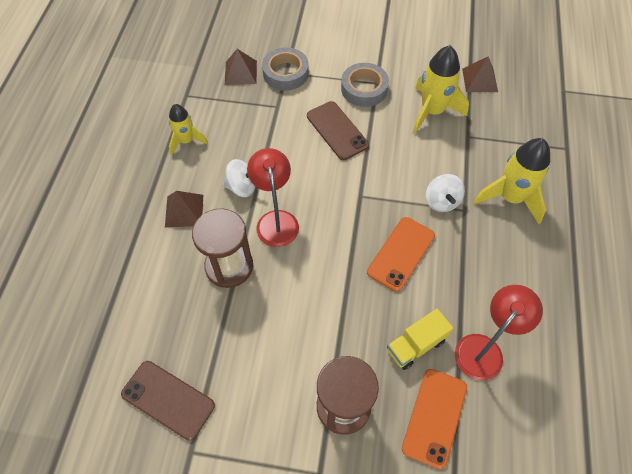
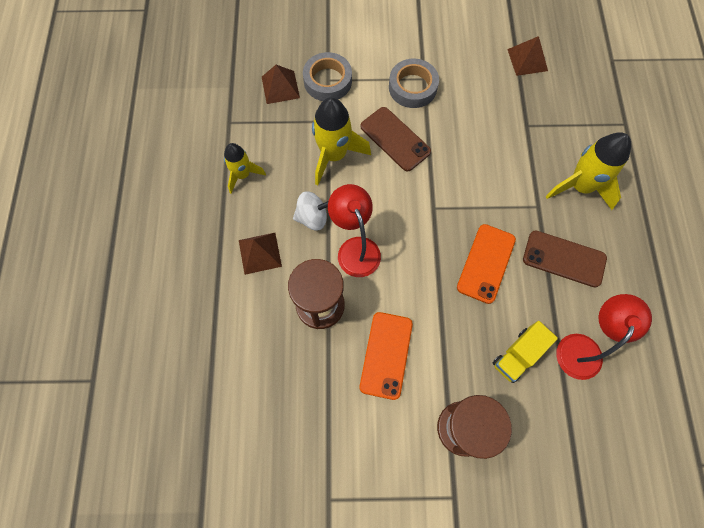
camera: 10 degrees left, 10 degrees up
brown phone [121,361,215,441] -> brown phone moved to [523,230,607,287]
orange phone [402,369,467,469] -> orange phone moved to [360,312,413,400]
yellow rocket [413,45,469,134] -> yellow rocket moved to [312,97,371,185]
white spinning top [426,174,465,212] -> none

